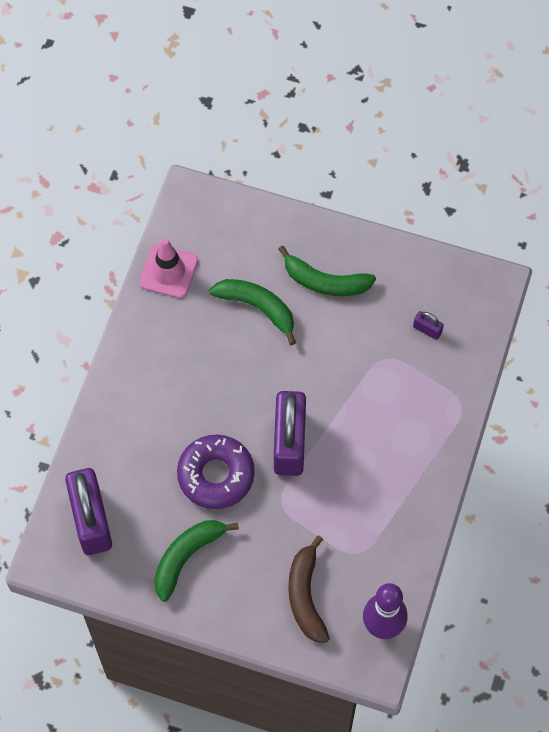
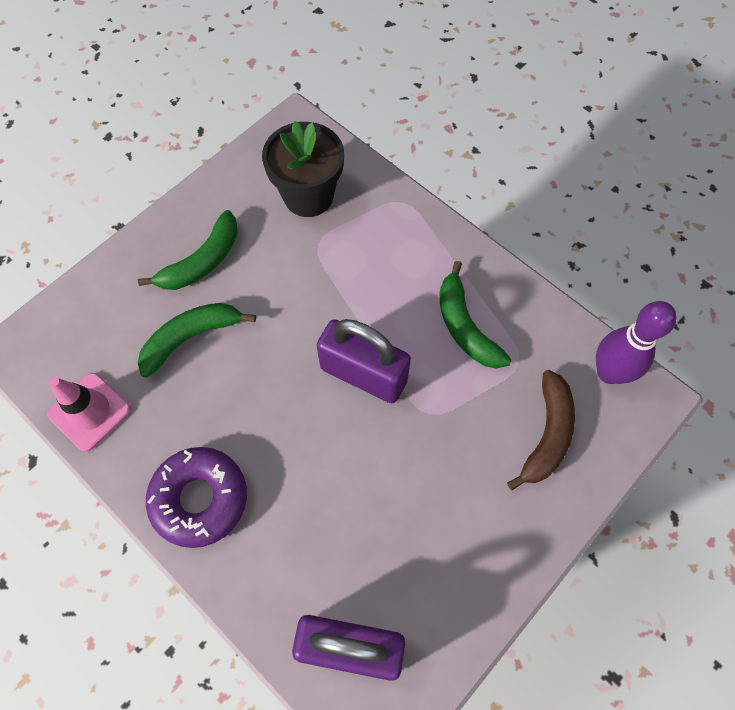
camera: 65 degrees left, 0 degrees up
green banana [154,520,239,602] -> green banana moved to [440,261,511,368]
purple donut [177,435,255,509] -> purple donut moved to [146,447,247,548]
brown banana [288,535,330,643] -> brown banana turned 90 degrees counterclockwise [507,370,575,490]
purple padlock [413,311,444,340] -> black flower pot [262,121,344,217]

